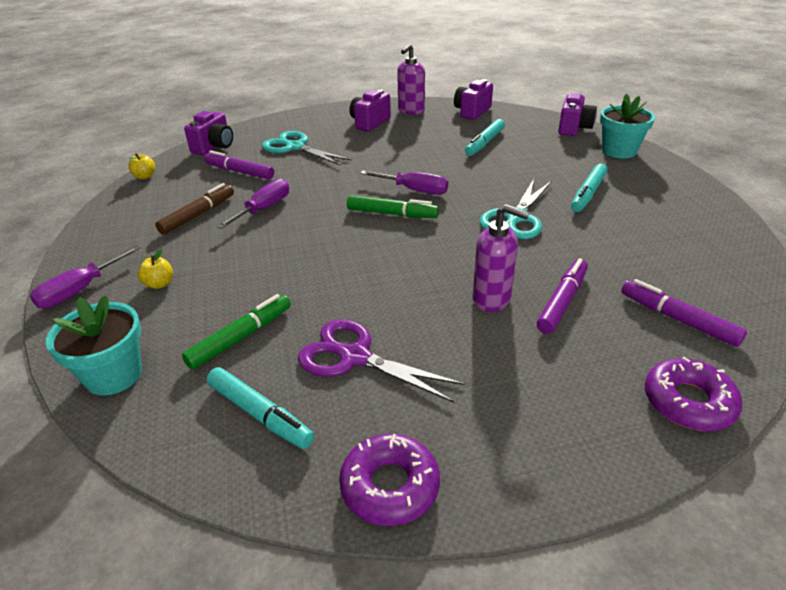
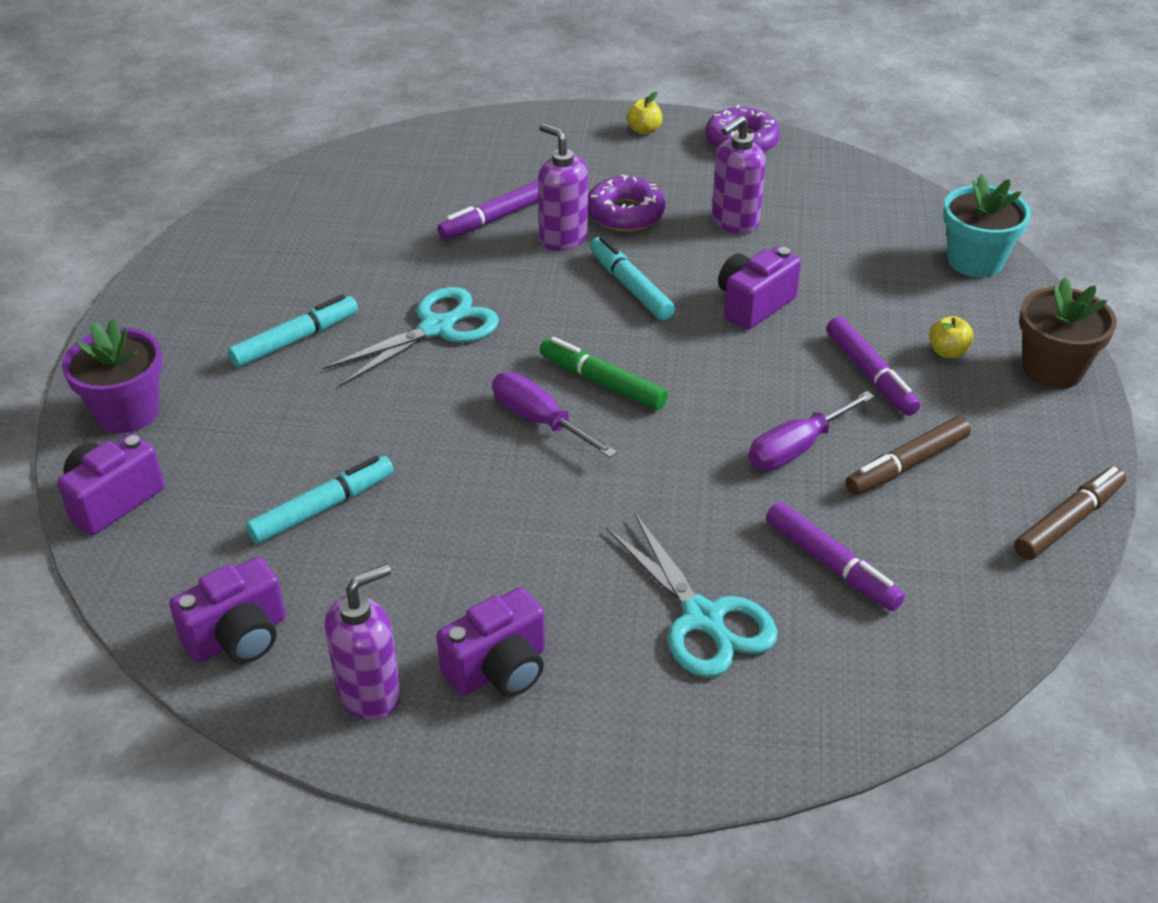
camera: 160 degrees left, 5 degrees up
purple screwdriver [30,245,141,308] -> brown flower pot [1019,277,1117,389]
yellow apple [128,154,155,179] -> yellow apple moved to [627,91,662,135]
green marker [182,294,291,369] -> none
purple camera [184,111,233,155] -> purple camera moved to [718,247,801,330]
turquoise marker [207,367,314,449] -> turquoise marker moved to [590,236,675,321]
purple scissors [298,319,465,403] -> purple soap dispenser [712,115,766,233]
turquoise flower pot [600,94,655,158] -> purple flower pot [62,319,163,433]
purple marker [621,279,747,347] -> purple marker moved to [826,317,920,416]
purple donut [645,357,742,431] -> purple donut moved to [588,175,666,232]
none -> brown marker [1014,466,1126,560]

